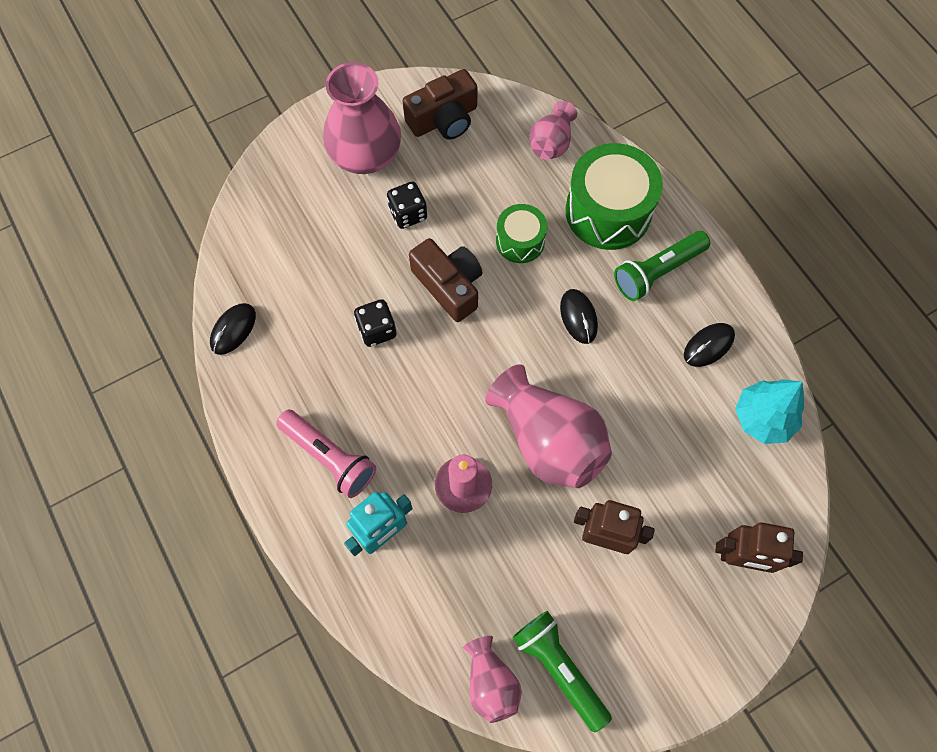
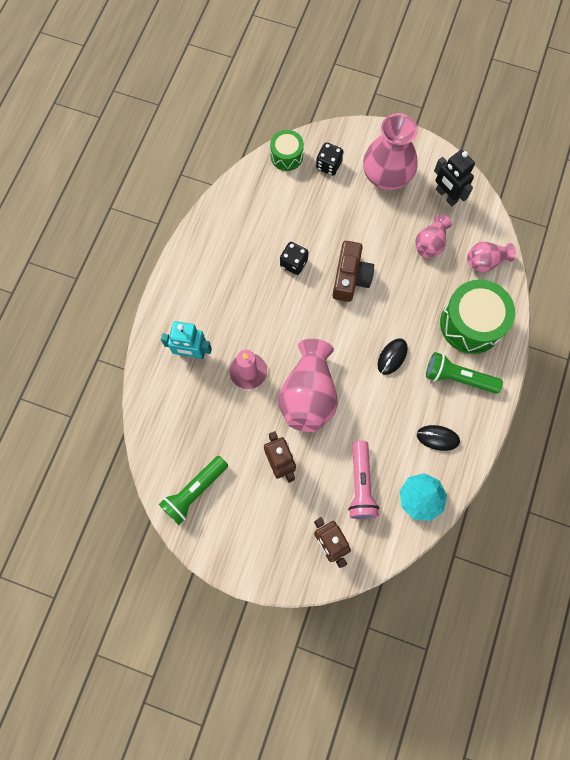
camera: 50 degrees right, 5 degrees up
black mouse [210,303,256,355] -> none
pink flashlight [276,410,376,498] -> pink flashlight moved to [348,440,380,519]
black dice [387,182,427,229] -> black dice moved to [316,142,344,175]
brown camera [403,69,478,140] -> black robot [434,150,475,206]
pink vase [463,636,522,723] -> pink vase moved to [415,214,452,258]
green drum [496,204,547,263] -> green drum moved to [270,130,304,171]
green flashlight [512,611,612,733] -> green flashlight turned 150 degrees counterclockwise [159,456,228,525]

